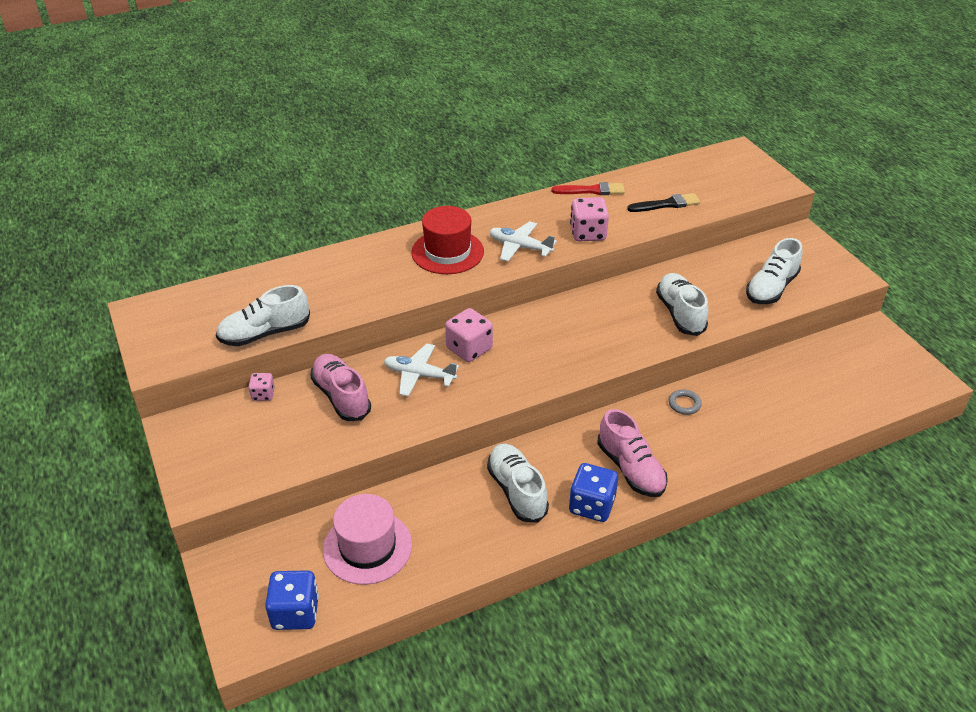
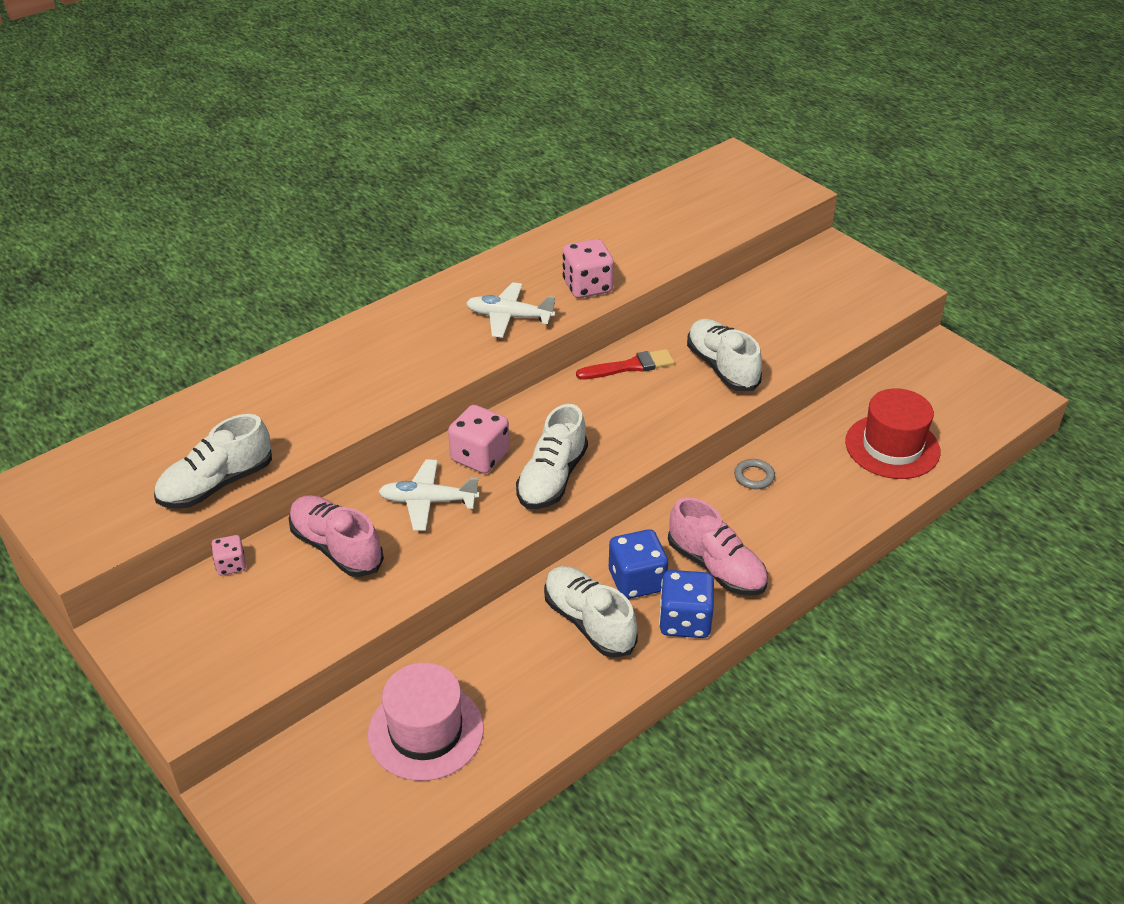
camera: 15 degrees left, 0 degrees up
blue dice [265,570,319,630] -> blue dice moved to [609,529,668,599]
red hat [411,206,484,274] -> red hat moved to [845,388,940,479]
red brush [551,182,625,195] -> red brush moved to [576,349,674,379]
black brush [627,193,700,212] -> none
white shoe [746,238,802,304] -> white shoe moved to [516,404,588,509]

